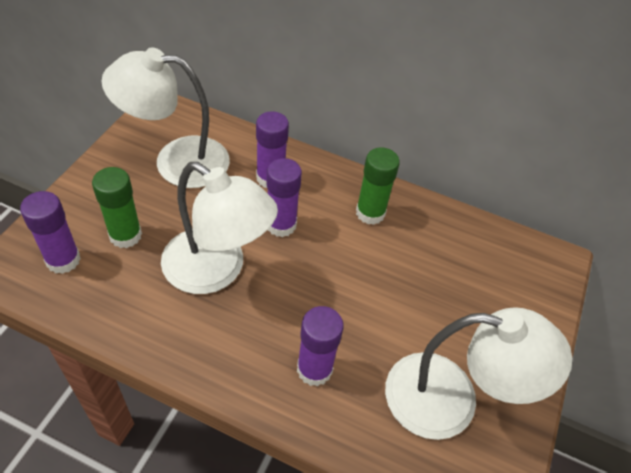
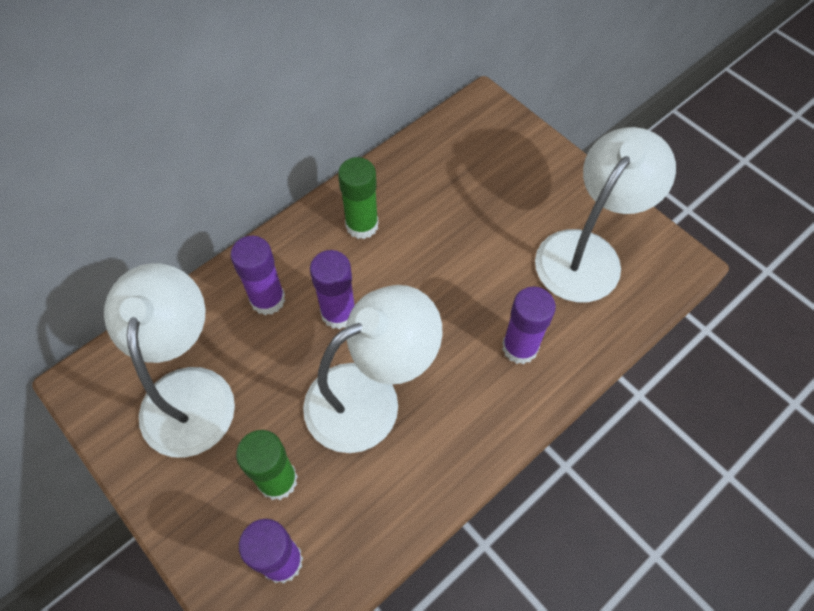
camera: 60 degrees left, 10 degrees up
white lamp [101,47,230,188] -> white lamp turned 150 degrees clockwise [104,263,235,458]

